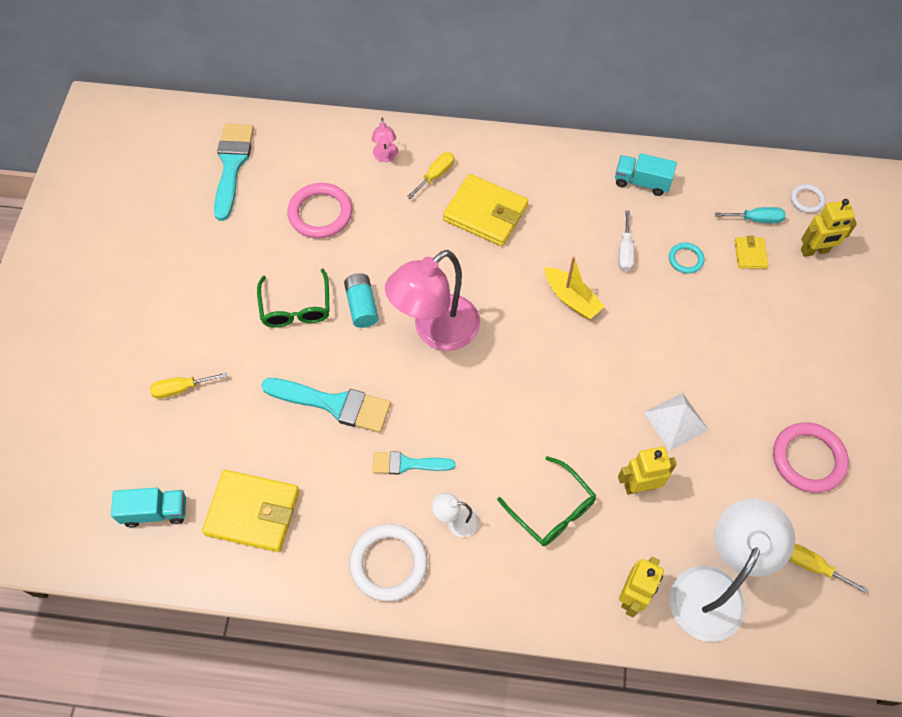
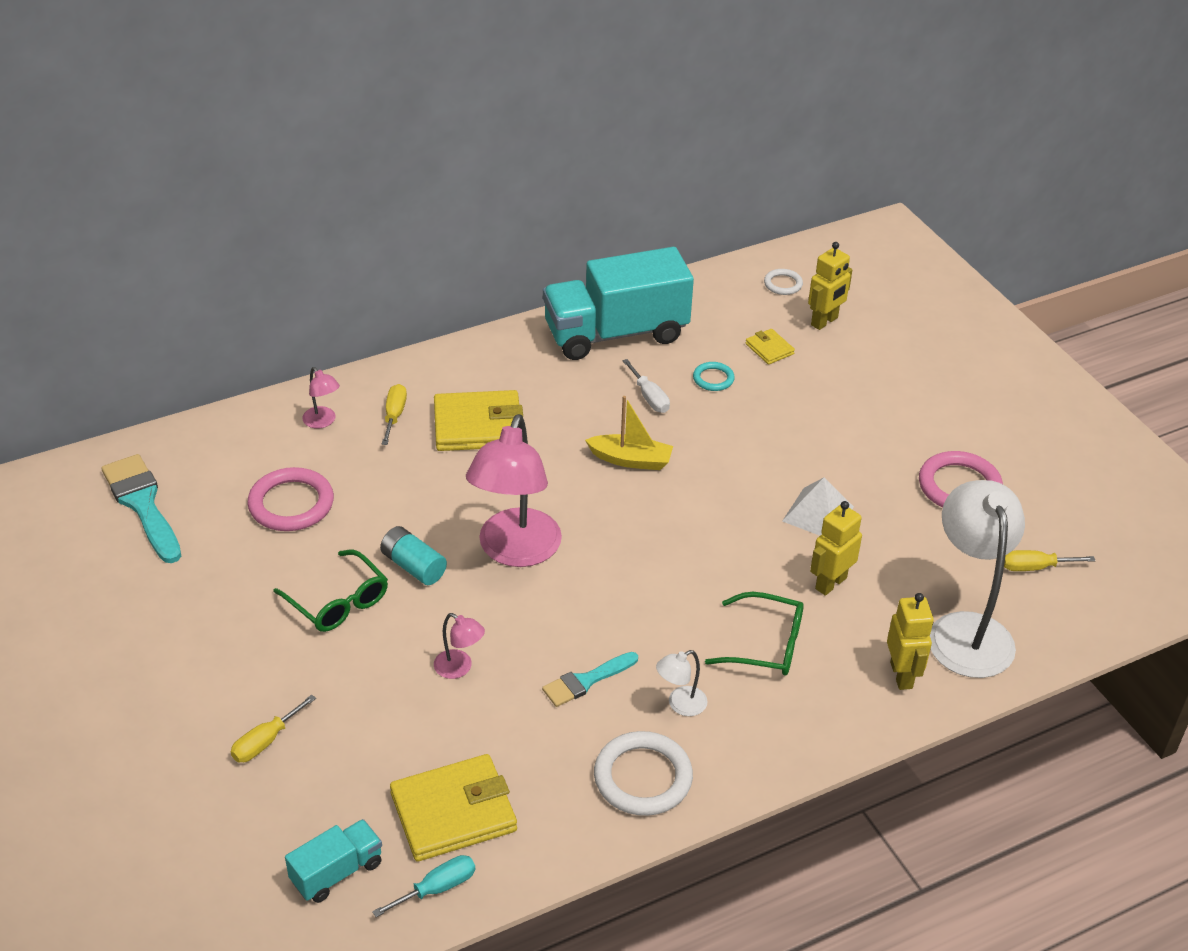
camera: 35 degrees left, 20 degrees down
turquoise brush [261,378,391,433] -> pink lamp [434,613,485,679]
turquoise truck [615,153,677,196] -> turquoise truck [543,247,694,360], size x2.12
turquoise screwdriver [715,207,786,223] -> turquoise screwdriver moved to [372,855,475,917]

